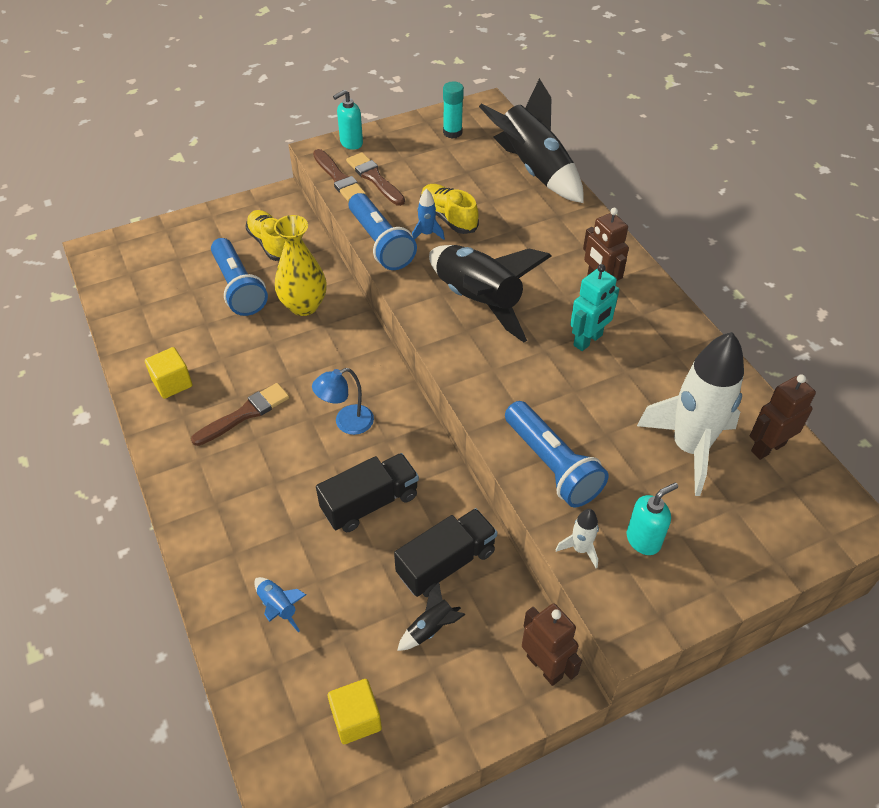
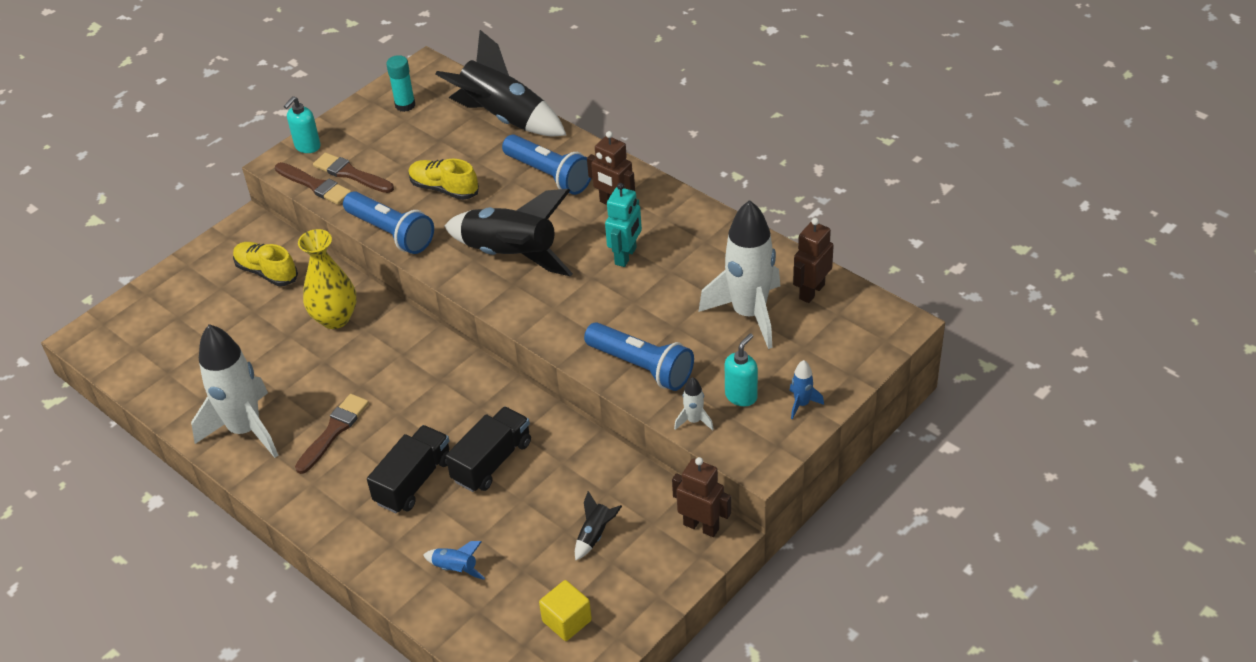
camera: 20 degrees left, 5 degrees down
yellow cube [145,347,193,399] -> white rocket [191,324,278,458]
blue flashlight [211,238,268,316] -> blue flashlight moved to [502,134,591,195]
blue lamp [312,368,374,435] -> none
black truck [394,508,497,597] -> black truck moved to [367,425,449,514]
blue rocket [412,189,445,240] -> blue rocket moved to [789,360,824,419]

